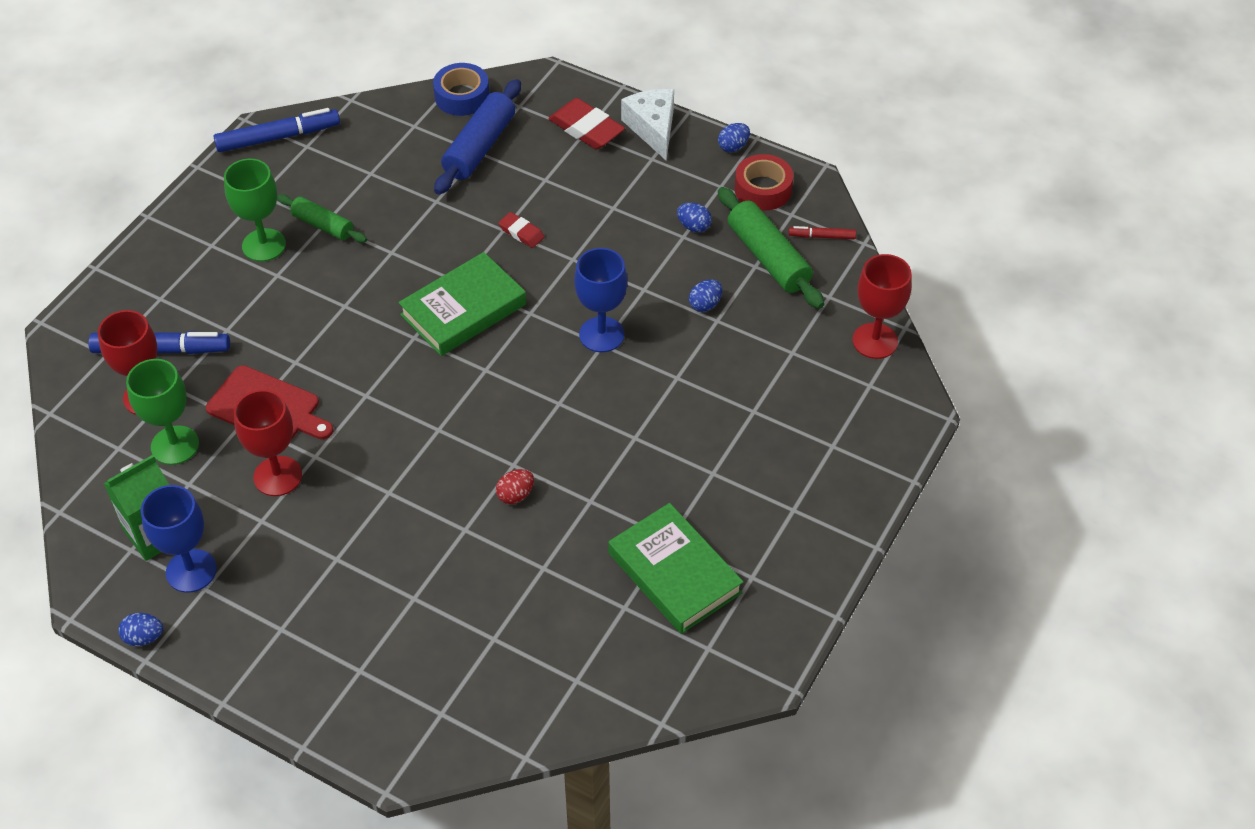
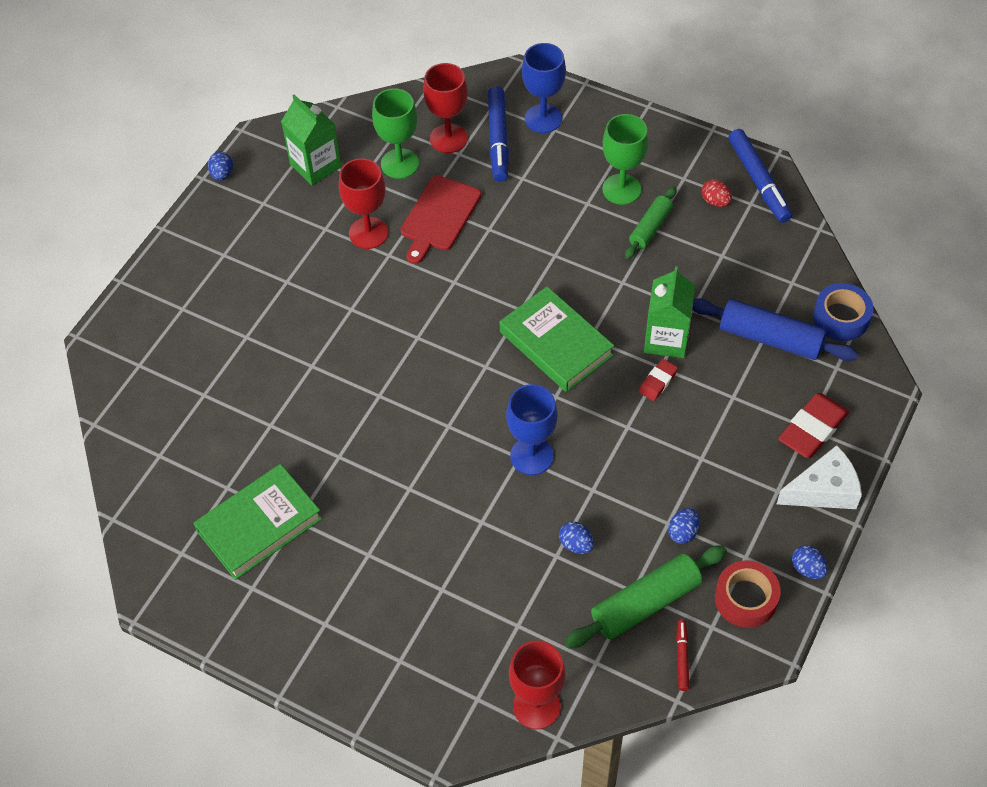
camera: 90 degrees right, 5 degrees up
blue goblet [141,485,217,593] -> blue goblet moved to [522,43,566,133]
red egg [496,469,534,504] -> red egg moved to [702,179,732,207]
none -> green carton [644,266,695,358]

